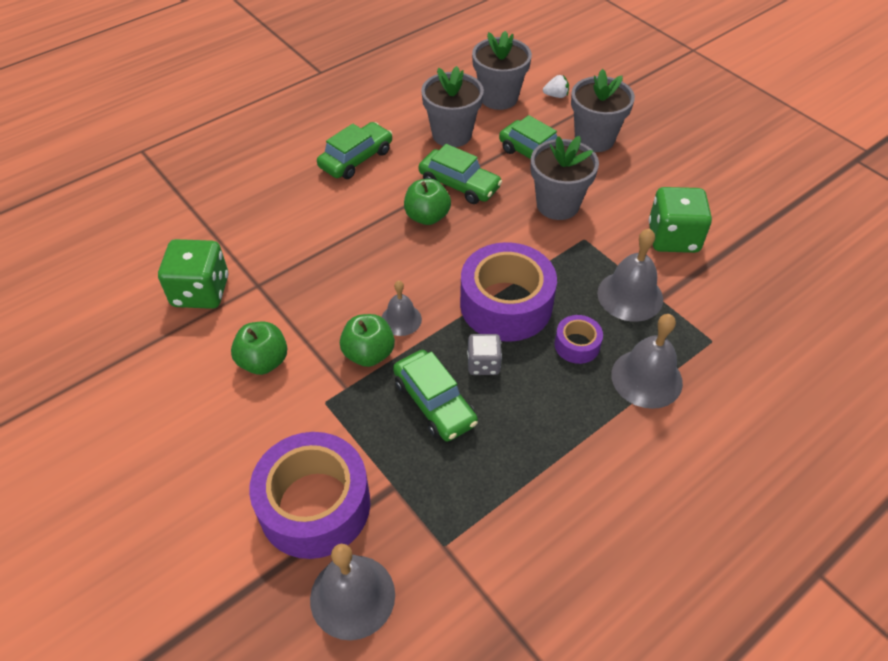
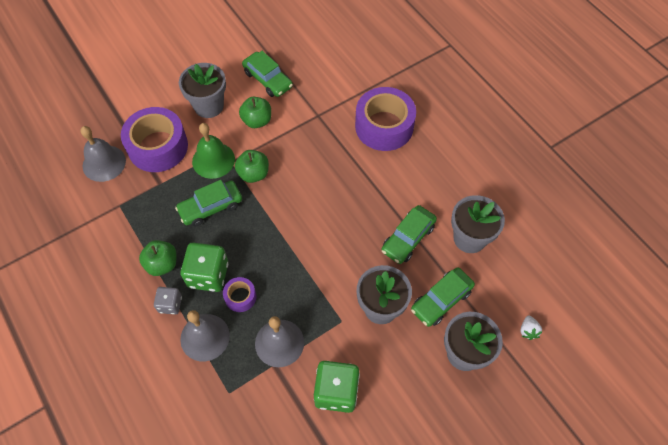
camera: 95 degrees right, 10 degrees up
green dice [158,239,228,309] -> green dice moved to [181,243,228,292]
green car [317,122,392,179] -> green car moved to [242,51,293,97]
grey bell [382,281,422,336] -> none
green apple [404,179,451,225] -> green apple moved to [139,240,177,276]
purple tape [460,242,557,342] -> purple tape moved to [355,87,416,151]
grey dice [467,334,502,375] -> grey dice moved to [154,287,182,314]
grey flower pot [472,31,532,110] -> grey flower pot moved to [179,63,226,118]
none -> green bell [192,123,235,179]

